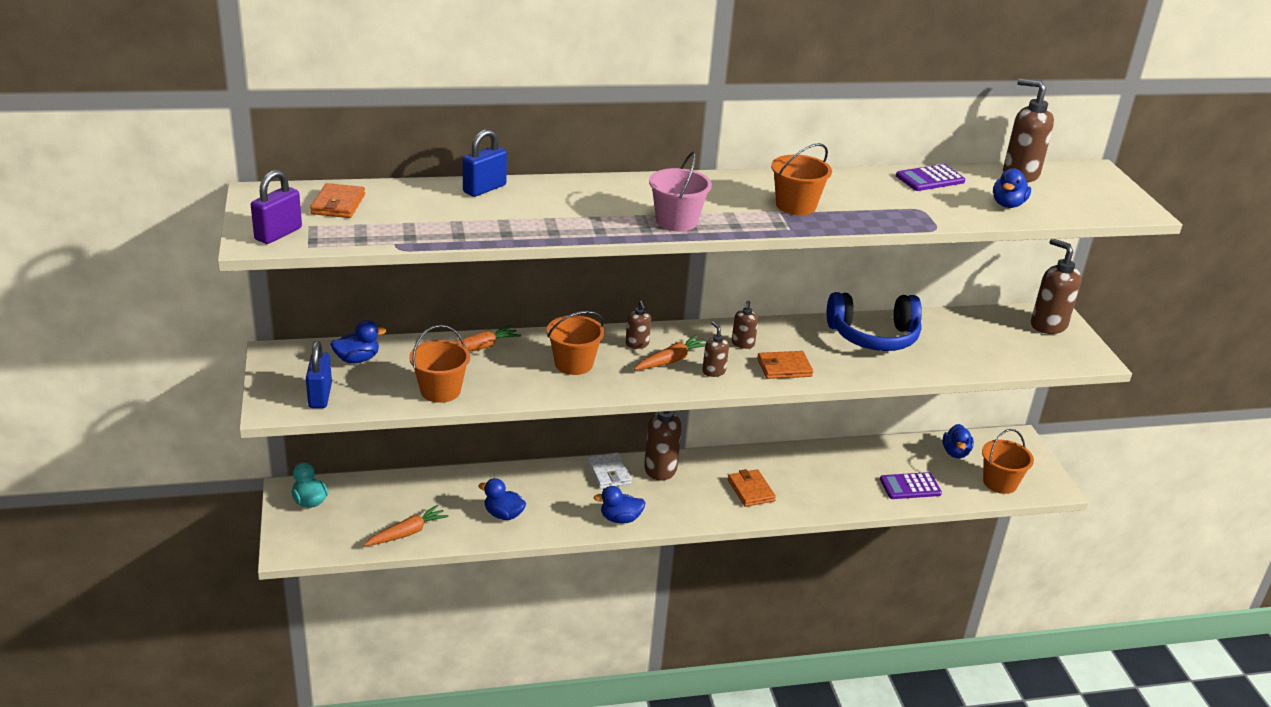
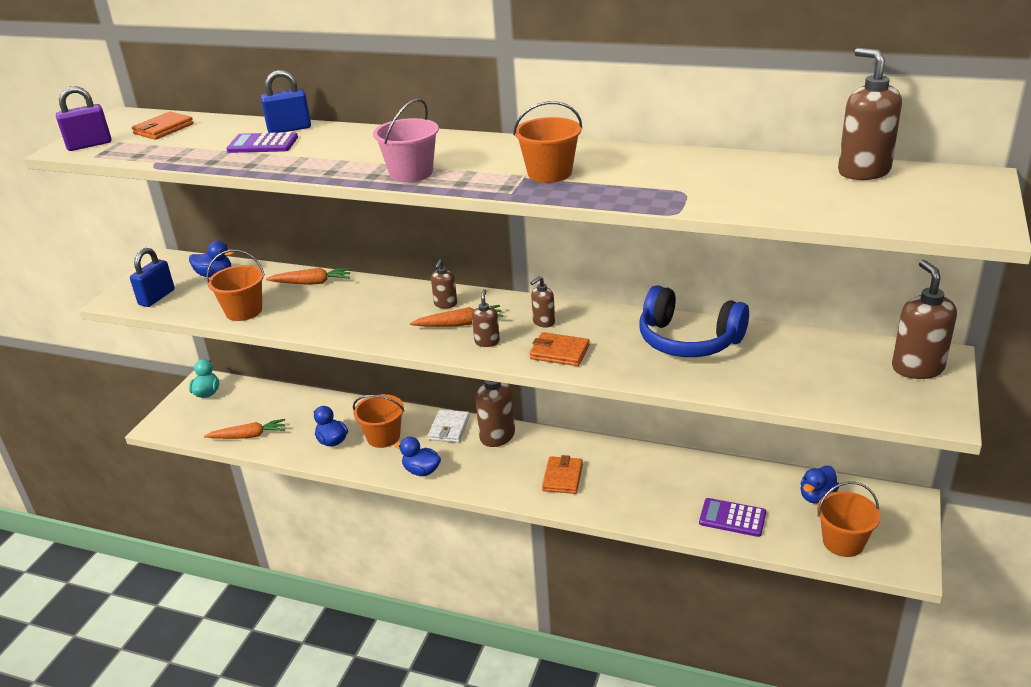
camera: 35 degrees right, 0 degrees up
orange bucket [547,311,604,375] -> orange bucket moved to [353,394,404,448]
purple calculator [896,164,965,191] -> purple calculator moved to [226,132,298,153]
blue duck [993,168,1031,208] -> none

